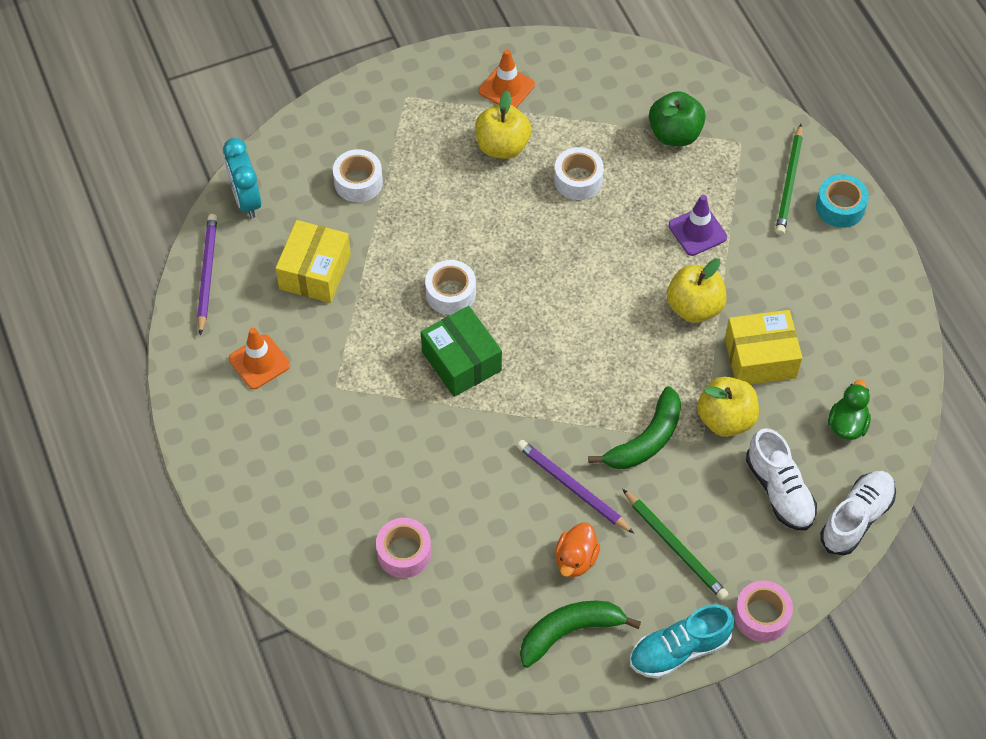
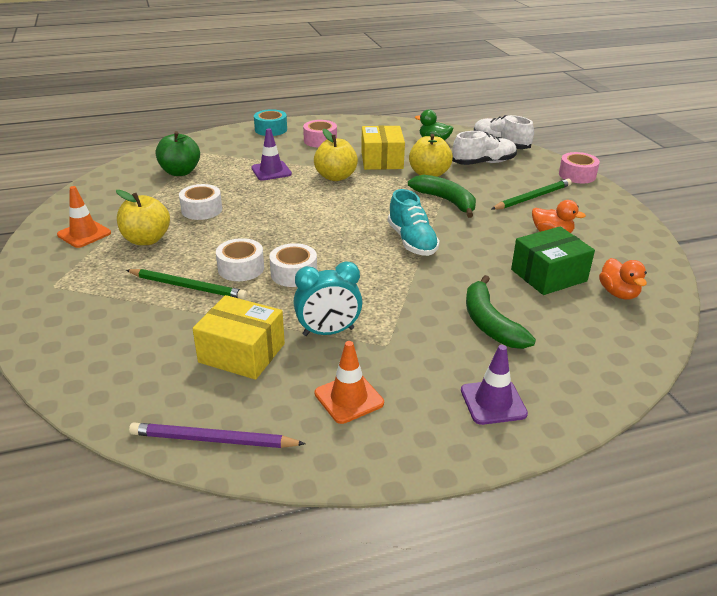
camera: 85 degrees left, 25 degrees down
turquoise clock [223,138,261,218] -> turquoise clock moved to [293,262,363,336]
white tape [333,149,383,202] -> white tape moved to [216,238,264,281]
pink tape [376,518,431,578] -> pink tape moved to [303,120,337,148]
green box [421,306,502,397] -> green box moved to [511,227,595,295]
purple pencil [517,440,634,533] -> none
green banana [520,601,641,668] -> green banana moved to [466,275,536,349]
turquoise shoe [630,604,735,679] -> turquoise shoe moved to [388,189,440,256]
green pencil [775,124,803,235] -> green pencil moved to [126,269,247,300]
none -> purple traffic cone [461,345,528,425]
none -> orange duck [599,258,647,300]

